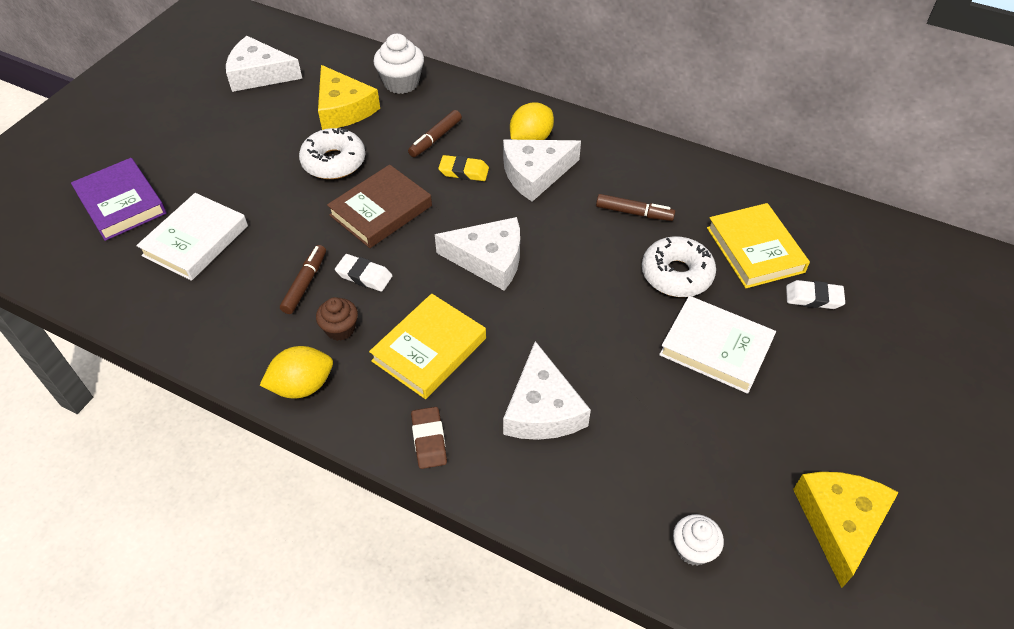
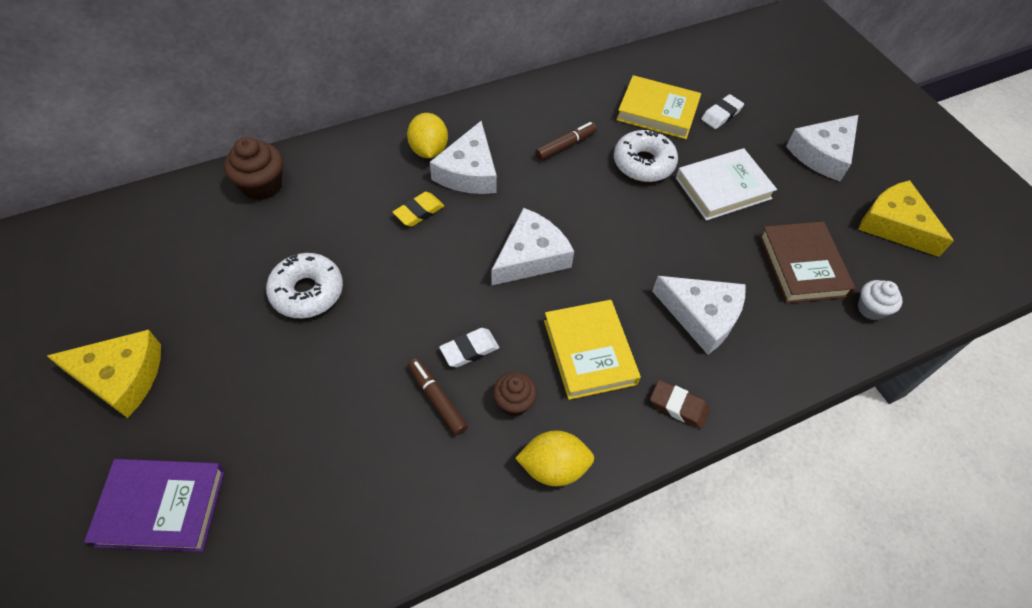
camera: 55 degrees left, 5 degrees up
white book [136,193,248,281] -> none
white cheese [226,36,302,92] -> white cheese moved to [786,115,858,181]
yellow lemon [260,346,333,398] -> yellow lemon turned 75 degrees clockwise [515,431,594,486]
yellow cheese [318,65,380,130] -> yellow cheese moved to [47,330,161,418]
brown book [327,165,432,248] -> brown book moved to [759,222,856,303]
white cupcake [374,34,424,94] -> brown cupcake [224,137,283,200]
brown marker [408,110,462,157] -> none

